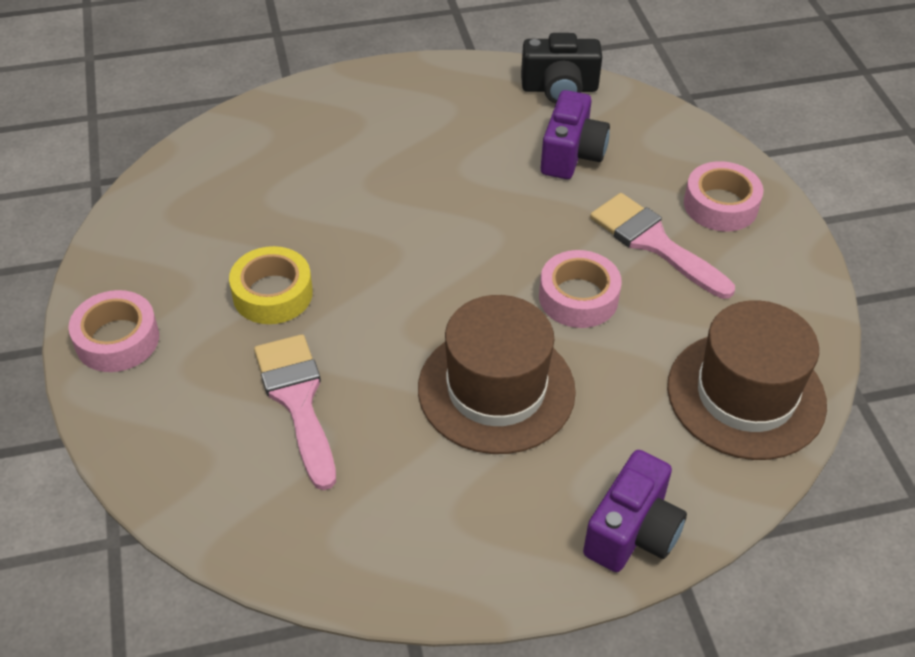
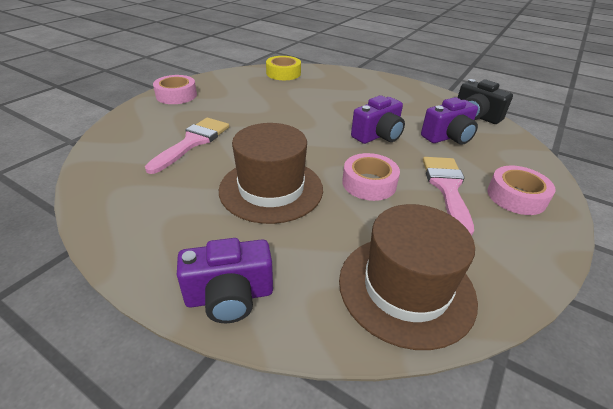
camera: 45 degrees right, 10 degrees down
yellow tape [229,246,313,324] -> yellow tape moved to [266,56,301,80]
none -> purple camera [351,95,405,144]

